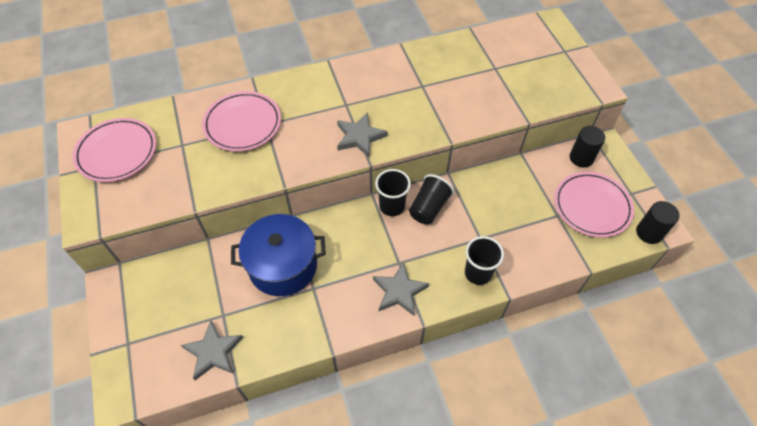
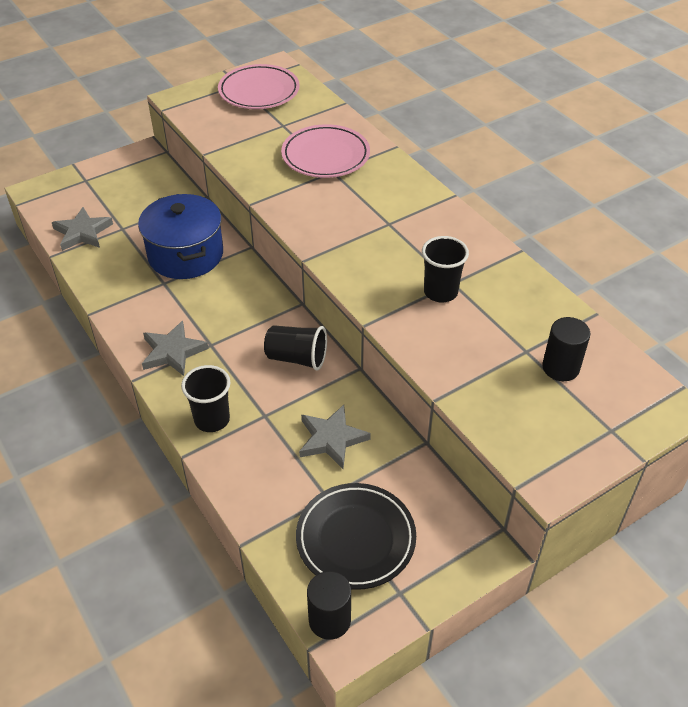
camera: 75 degrees right, 10 degrees down
grey star [337,112,388,157] -> grey star moved to [299,405,371,469]
black cup [375,169,411,216] -> black cup moved to [422,236,469,303]
pink plate [554,172,634,238] -> black plate [296,483,416,590]
black cylinder [570,126,605,167] -> black cylinder moved to [542,317,590,381]

